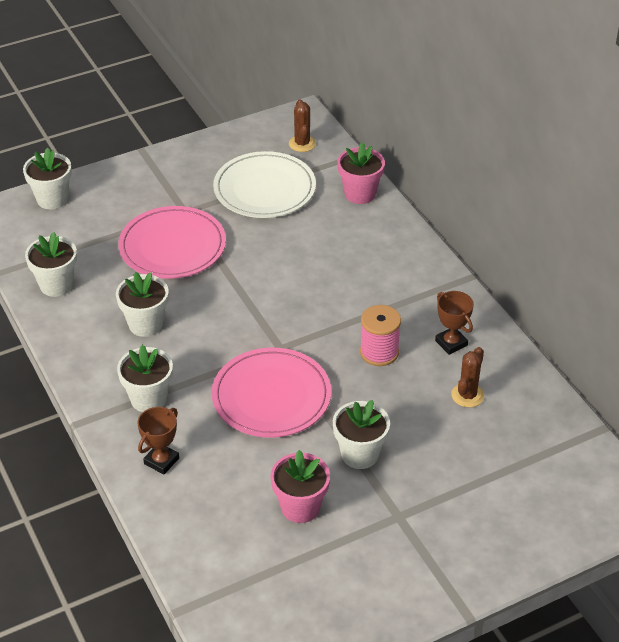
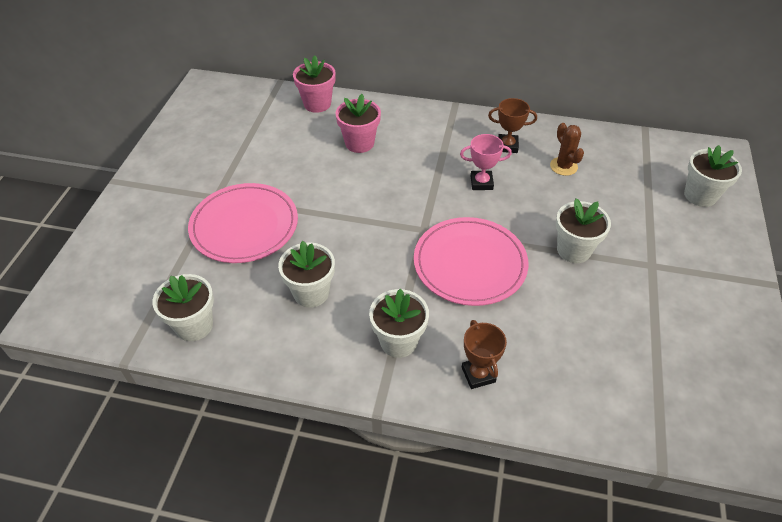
camera: 50 degrees left, 5 degrees up
white flower pot [23,148,72,209] -> white flower pot moved to [684,145,742,207]
white plate [213,151,316,218] -> none
pink flower pot [271,450,330,523] -> pink flower pot moved to [335,94,381,153]
brown cactus [289,99,316,152] -> none
pink spool [360,305,401,366] -> pink trophy [460,134,512,190]

